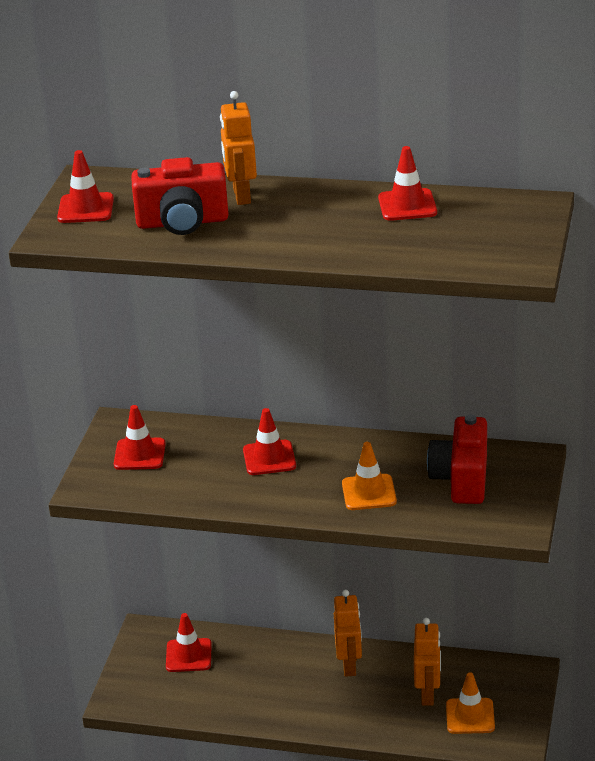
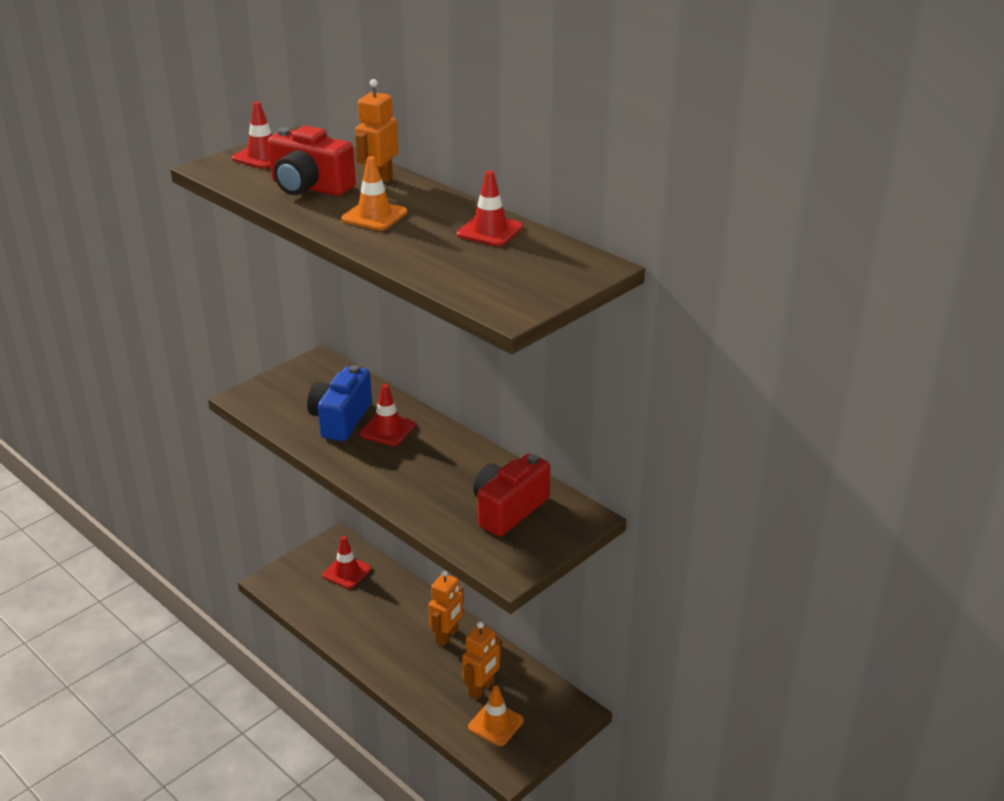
camera: 30 degrees right, 0 degrees up
red traffic cone [114,405,166,470] -> none
orange traffic cone [342,442,397,510] -> orange traffic cone moved to [341,156,407,231]
none -> blue camera [307,365,372,441]

